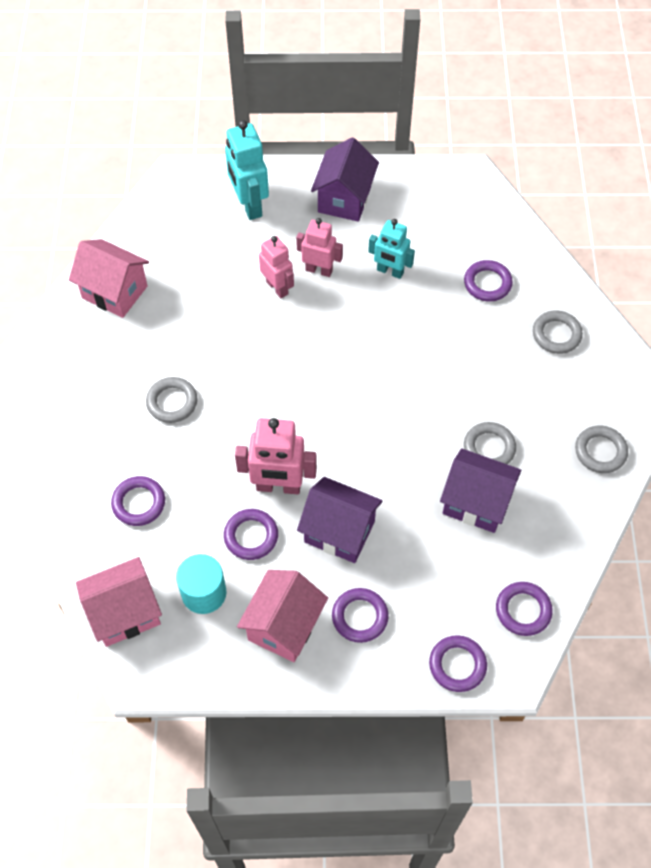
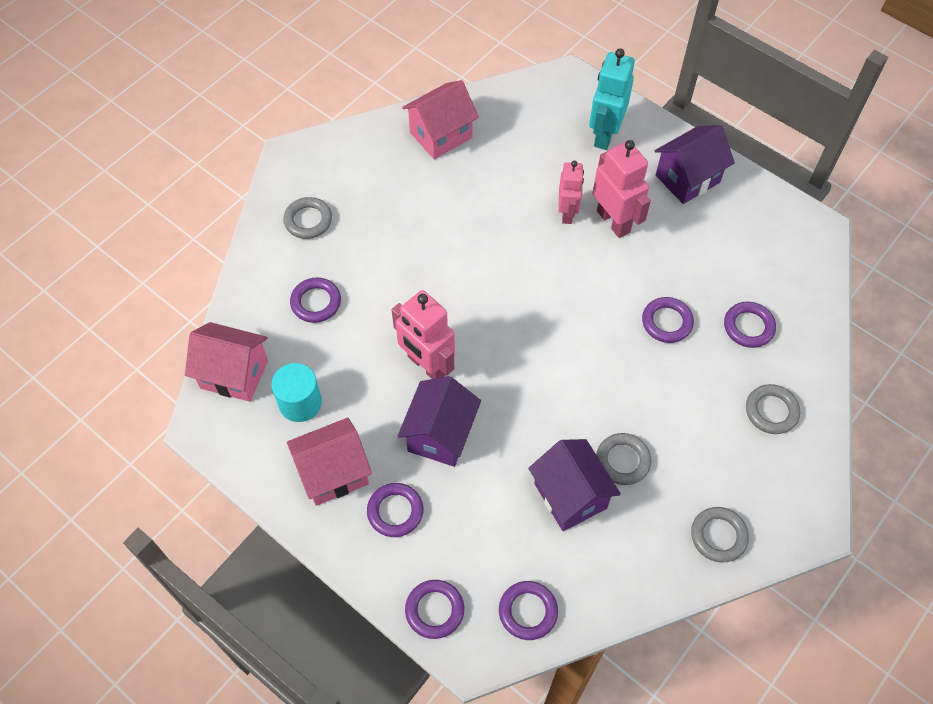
camera: 40 degrees right, 0 degrees up
pink house [69,239,149,318] -> pink house turned 75 degrees clockwise [402,80,479,159]
grey ring [146,377,197,423] -> grey ring moved to [283,197,332,239]
purple ring [224,509,278,560] -> purple ring moved to [642,297,694,343]
pink robot [296,218,343,277] -> pink robot [593,140,651,238], size x1.50
purple house [297,477,383,563] -> purple house turned 45 degrees clockwise [397,376,481,467]
turquoise robot [368,219,415,279] -> none

